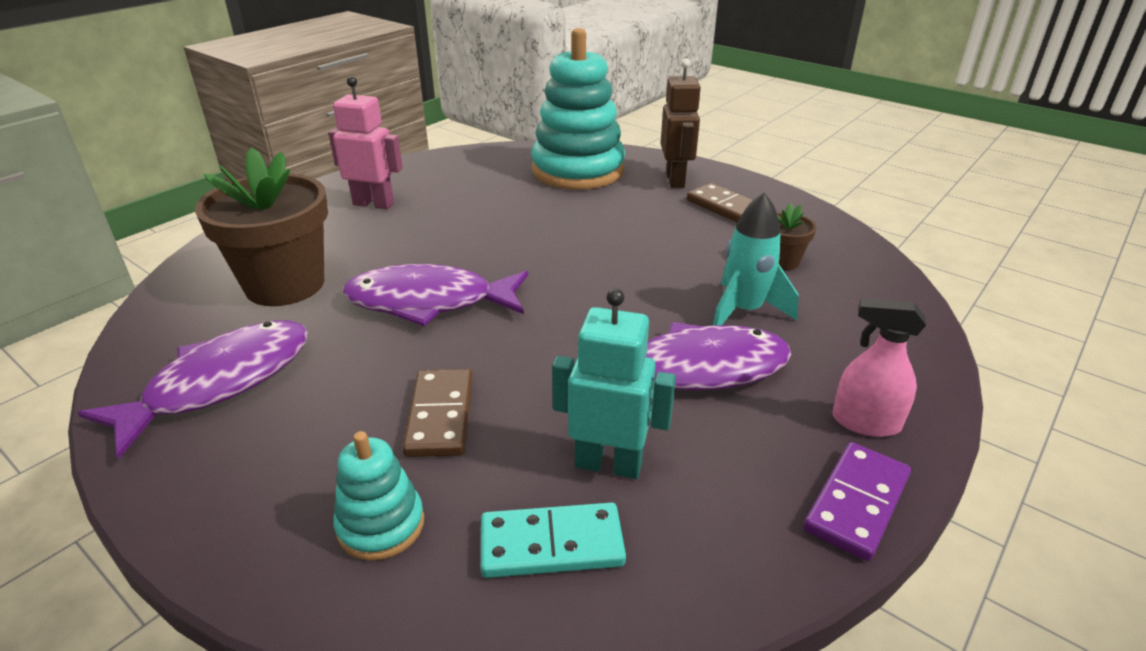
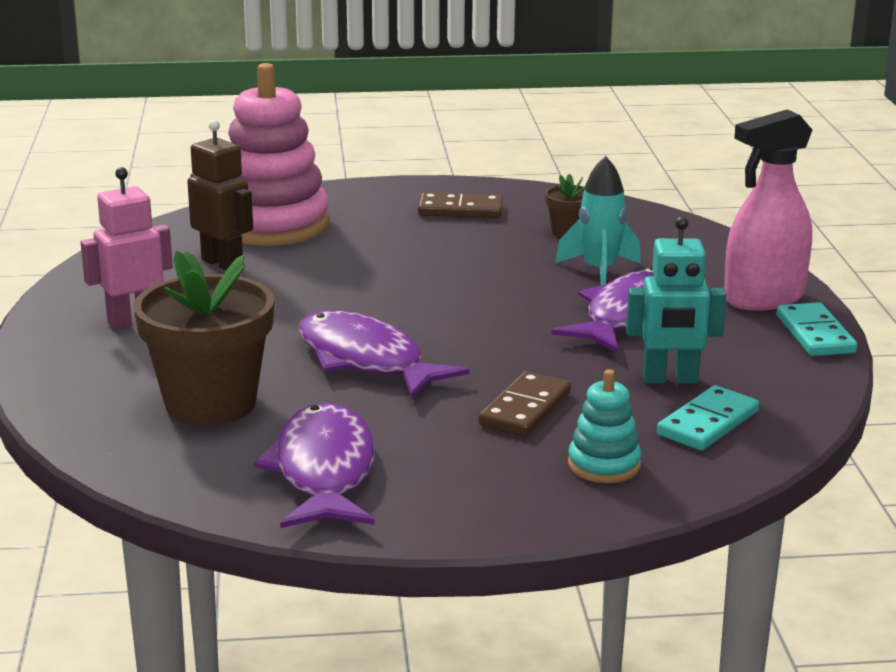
camera: 45 degrees left, 10 degrees down
purple fish [343,264,528,326] -> purple fish turned 90 degrees clockwise [299,311,469,399]
brown domino [402,369,473,457] -> brown domino turned 75 degrees clockwise [479,371,571,436]
turquoise stacking toy [531,28,625,190] -> pink stacking toy [228,63,329,246]
turquoise robot [552,288,676,479] -> turquoise robot turned 150 degrees counterclockwise [626,217,727,384]
brown robot [661,58,701,188] -> brown robot moved to [187,120,253,271]
purple domino [804,442,911,561] -> turquoise domino [777,302,857,356]
pink spray bottle [832,298,926,437] -> pink spray bottle [724,109,812,311], size x1.68

